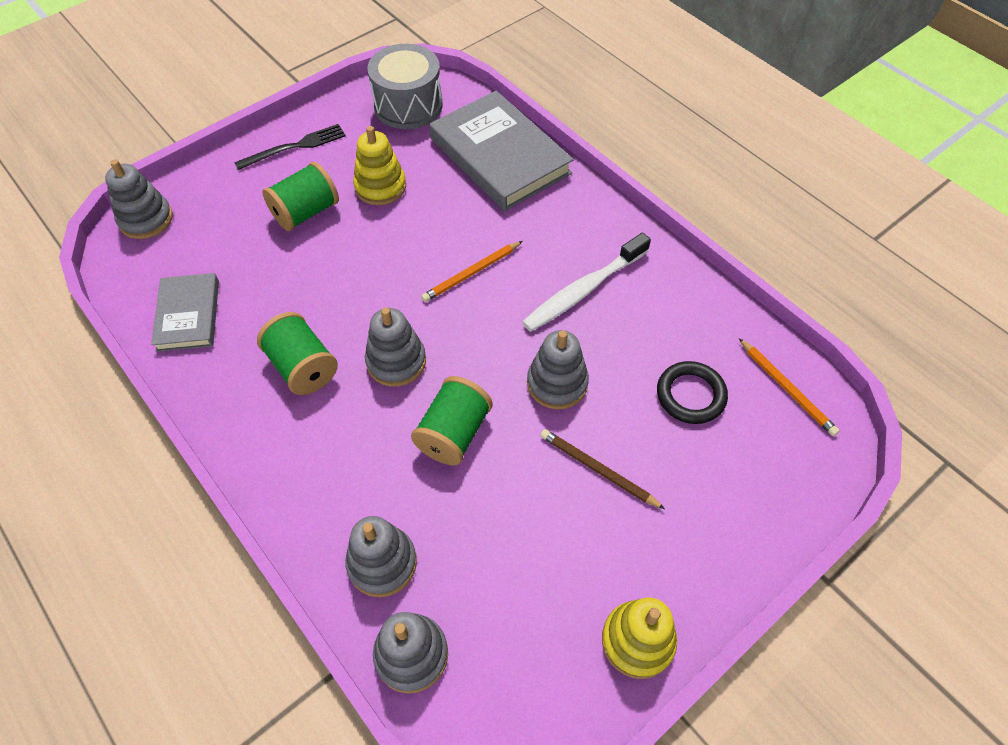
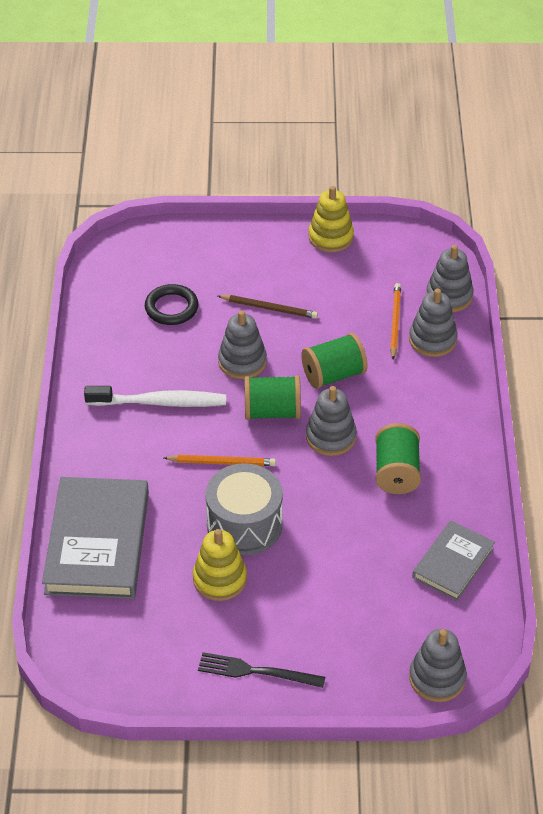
camera: 140 degrees left, 10 degrees down
green spool [262,162,339,231] -> green spool moved to [244,375,301,420]
grey drum [367,44,443,129] -> grey drum moved to [205,463,283,555]
brown pencil [540,429,665,509] -> brown pencil turned 60 degrees counterclockwise [218,295,318,319]
orange pencil [739,338,839,436] -> orange pencil moved to [390,283,401,359]

